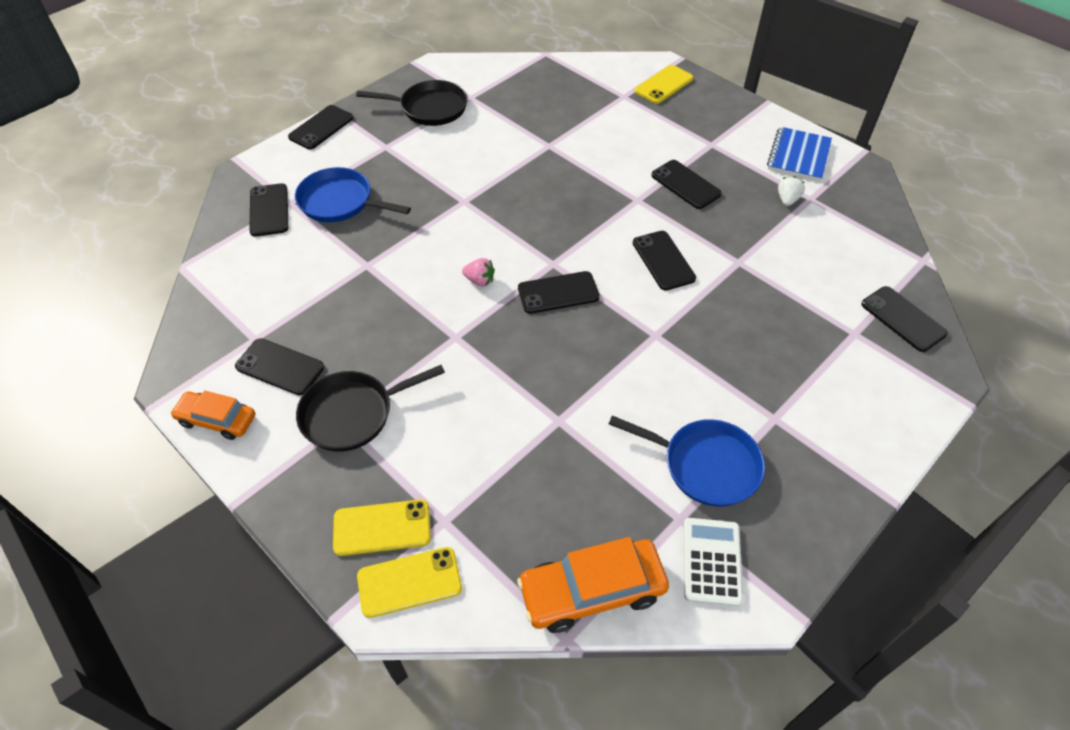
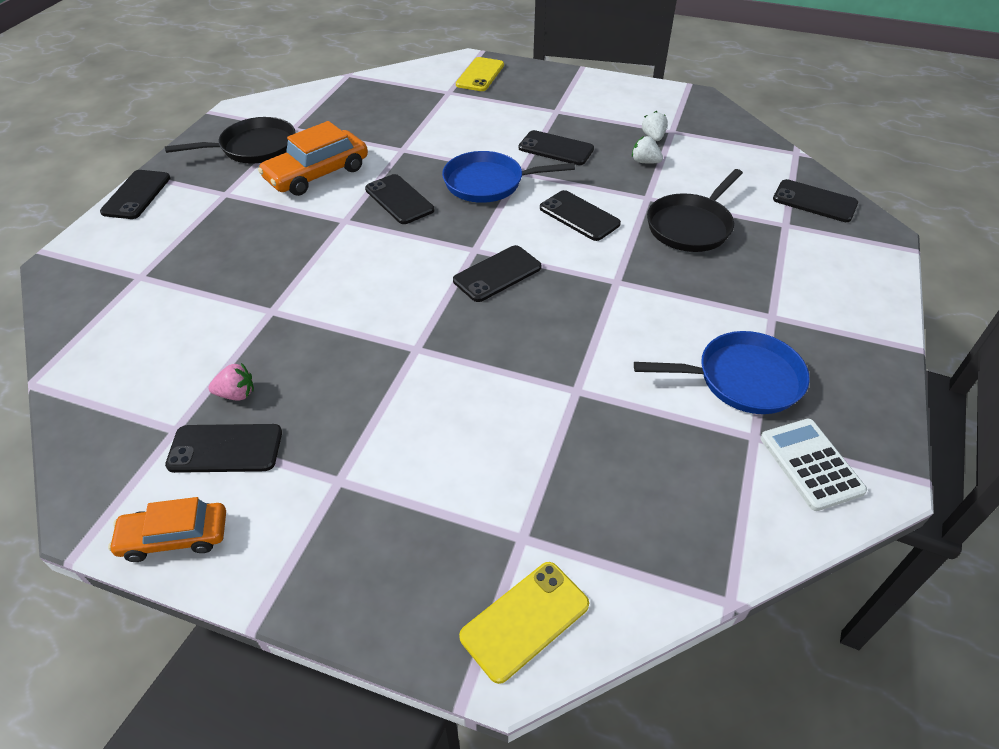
camera: 25 degrees left, 5 degrees down
black phone [249,183,288,237] -> black phone moved to [365,174,434,224]
blue pan [295,167,411,222] -> blue pan moved to [442,151,575,203]
black pan [296,365,445,452] -> black pan moved to [647,169,743,252]
yellow phone [333,499,431,556] -> none
pink strawberry [462,258,495,286] -> pink strawberry moved to [208,363,254,401]
orange car [517,537,669,633] -> orange car moved to [258,121,368,196]
blue notebook [767,127,832,181] -> none
none -> white strawberry [632,136,663,164]

